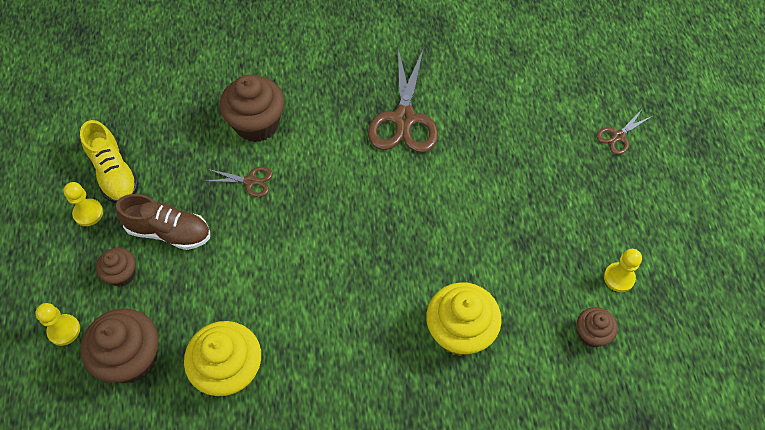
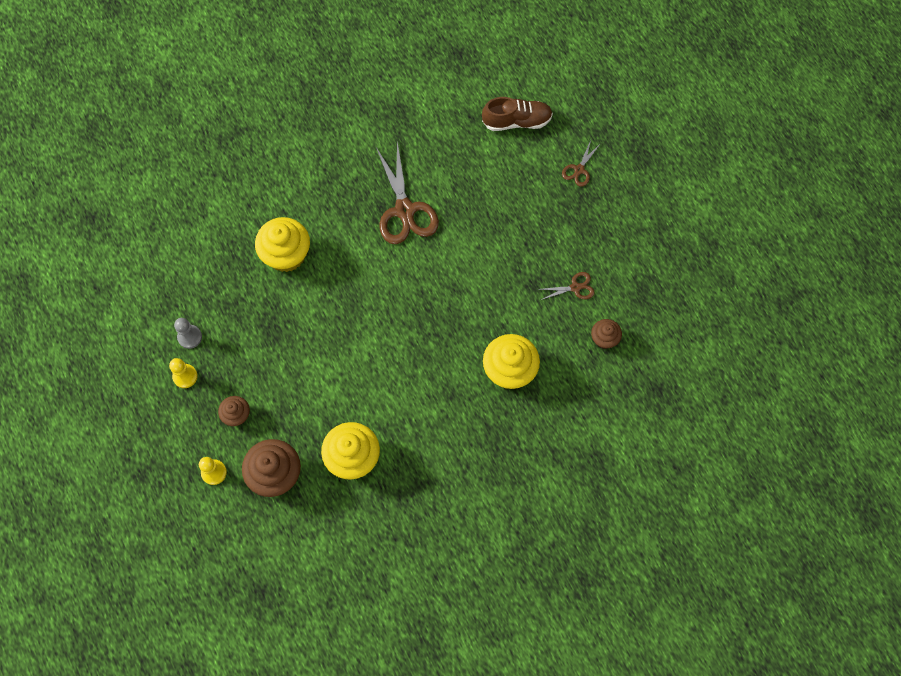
camera: 20 degrees left, 10 degrees up
yellow shoe [80,120,139,203] -> grey pawn [174,318,202,349]
brown shoe [116,194,210,250] -> brown shoe moved to [482,97,553,131]
brown scissors [207,167,273,197] -> brown scissors moved to [537,272,595,300]
brown cupcake [219,75,284,142] -> yellow cupcake [255,217,310,272]
yellow pawn [604,249,642,292] -> none

